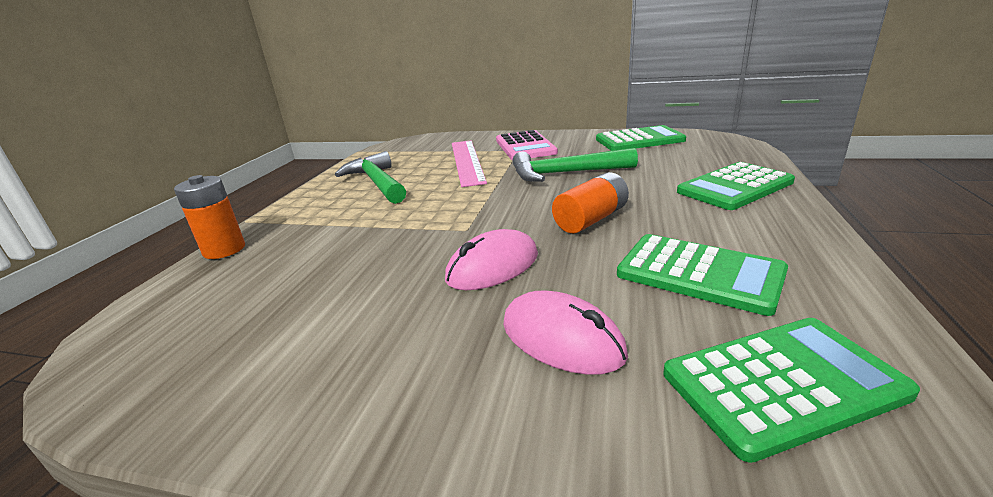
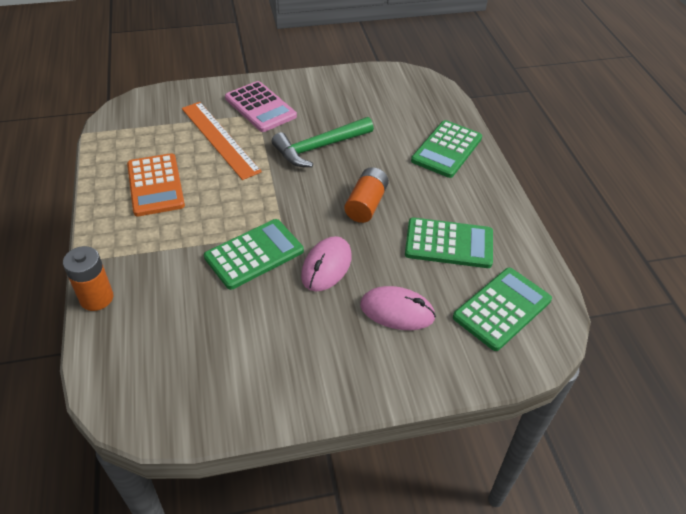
camera: 30 degrees left, 20 degrees up
green hammer [335,151,406,204] -> orange calculator [127,153,185,216]
pink ruler [452,140,487,187] -> orange ruler [182,102,262,180]
green calculator [596,125,686,151] -> green calculator moved to [204,219,304,290]

